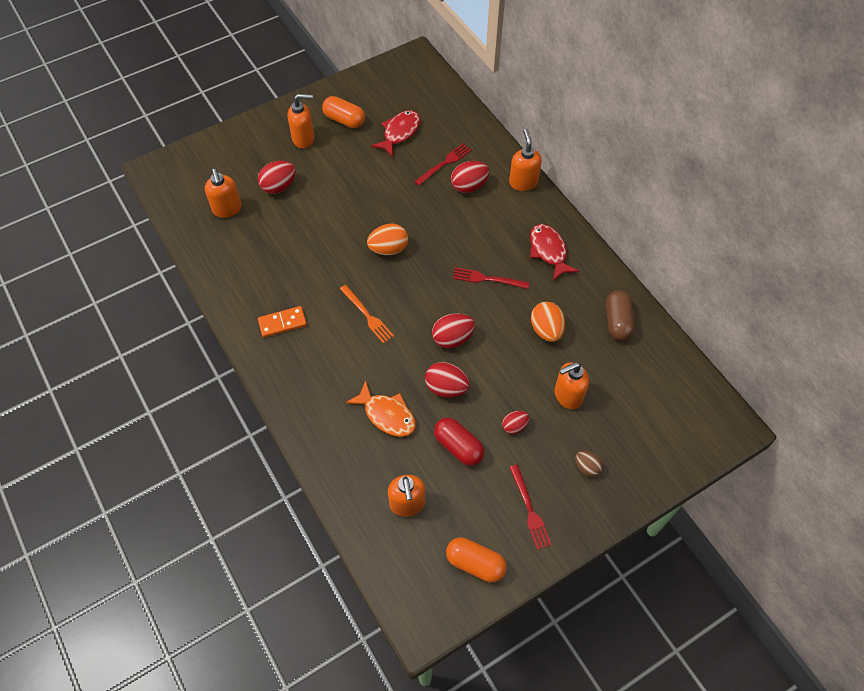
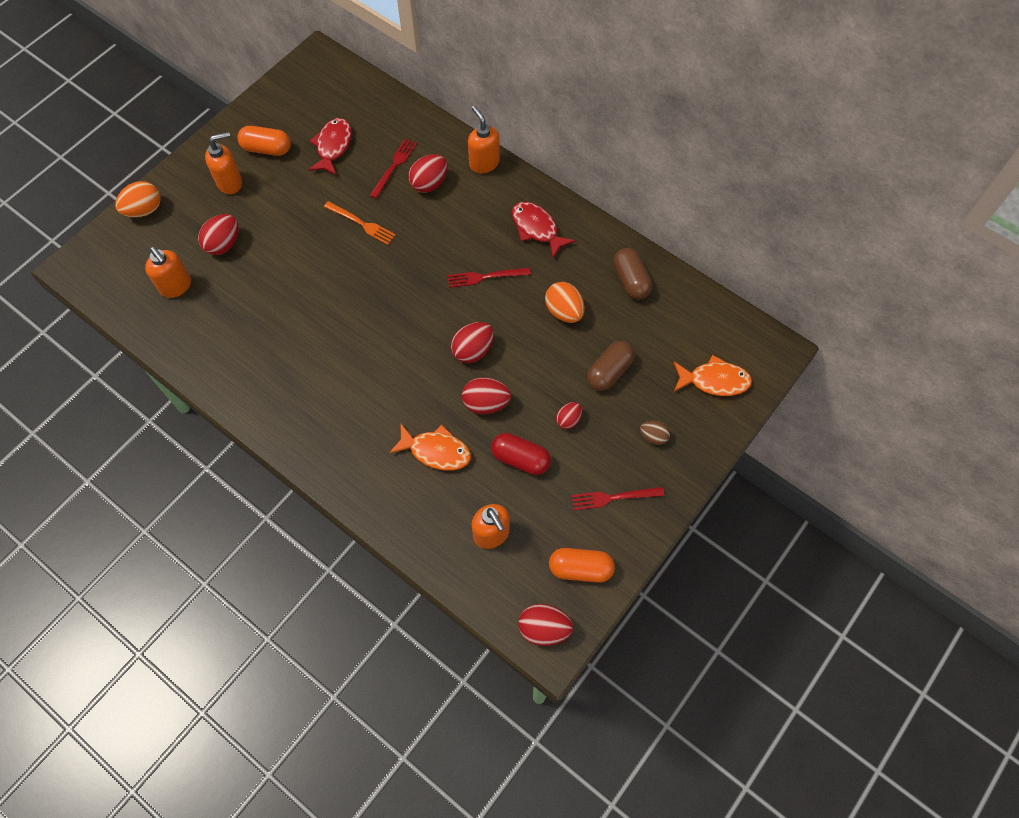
camera: 20 degrees left, 5 degrees up
orange domino [258,306,307,338] -> none
orange fork [340,285,394,344] -> orange fork moved to [324,201,396,245]
orange egg [367,224,408,255] -> orange egg moved to [115,181,161,218]
red fork [509,465,552,550] -> red fork turned 120 degrees clockwise [571,487,664,510]
orange soap dispenser [555,362,589,409] -> brown capsule [587,341,635,391]
none -> red egg [518,604,573,646]
none -> orange fish [674,355,752,396]

